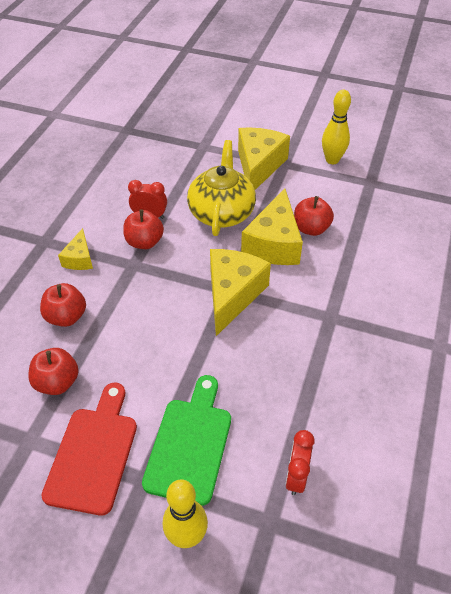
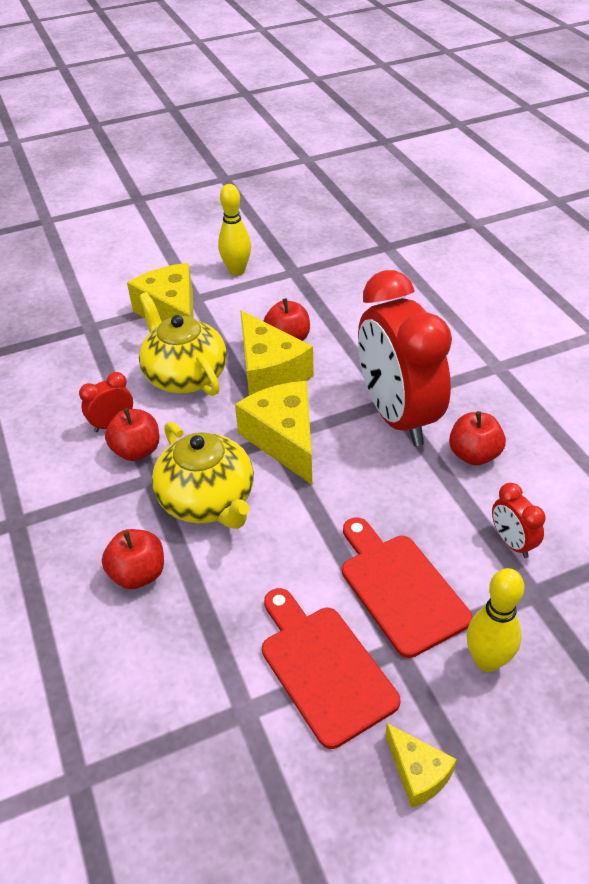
camera: 40 degrees left, 5 degrees down
red apple [28,348,79,395] -> red apple moved to [449,411,506,465]
yellow cheese [58,228,93,270] -> yellow cheese moved to [385,723,457,808]
green cutting board [142,375,231,506] -> red cutting board [342,517,473,658]
none -> yellow teapot [152,422,254,529]
none -> red clock [358,270,452,446]

